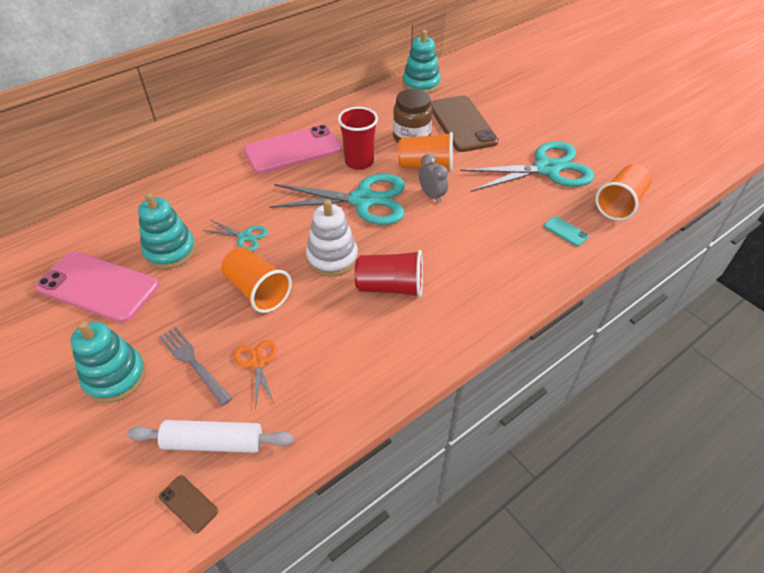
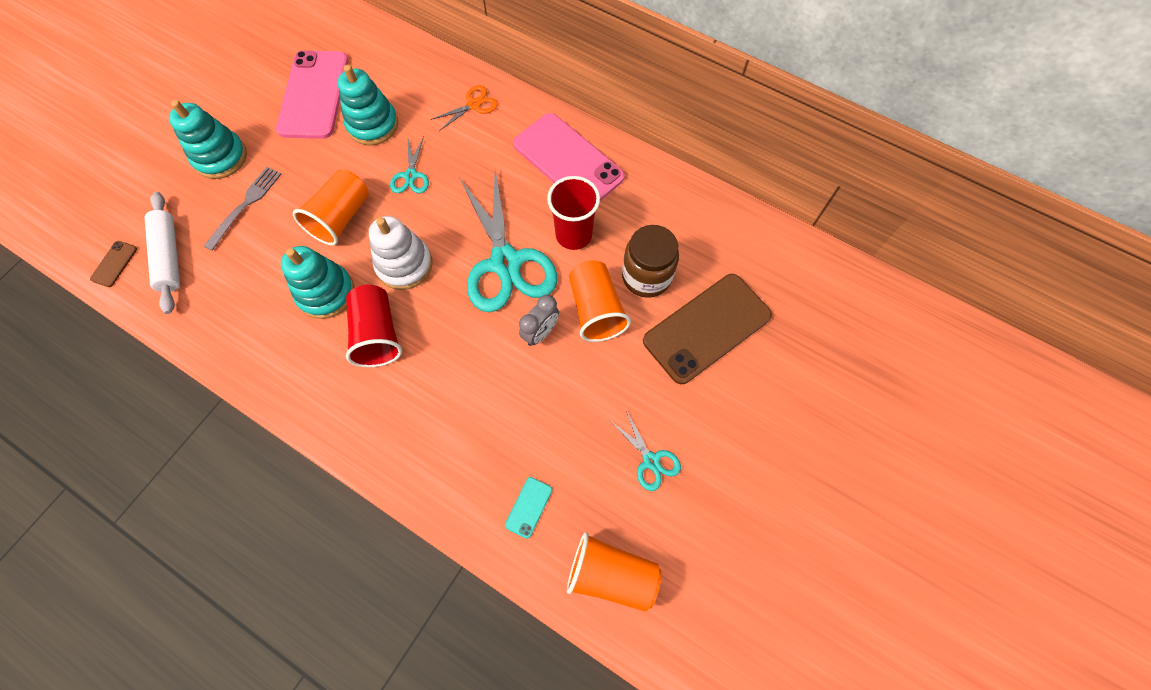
camera: 70 degrees right, 20 degrees up
orange scissors [234,340,277,408] -> orange scissors moved to [431,85,498,131]
turquoise stacking toy [402,30,441,93] -> turquoise stacking toy moved to [281,246,354,319]
turquoise scissors [460,141,594,192] -> turquoise scissors [612,410,681,491], size x0.46

